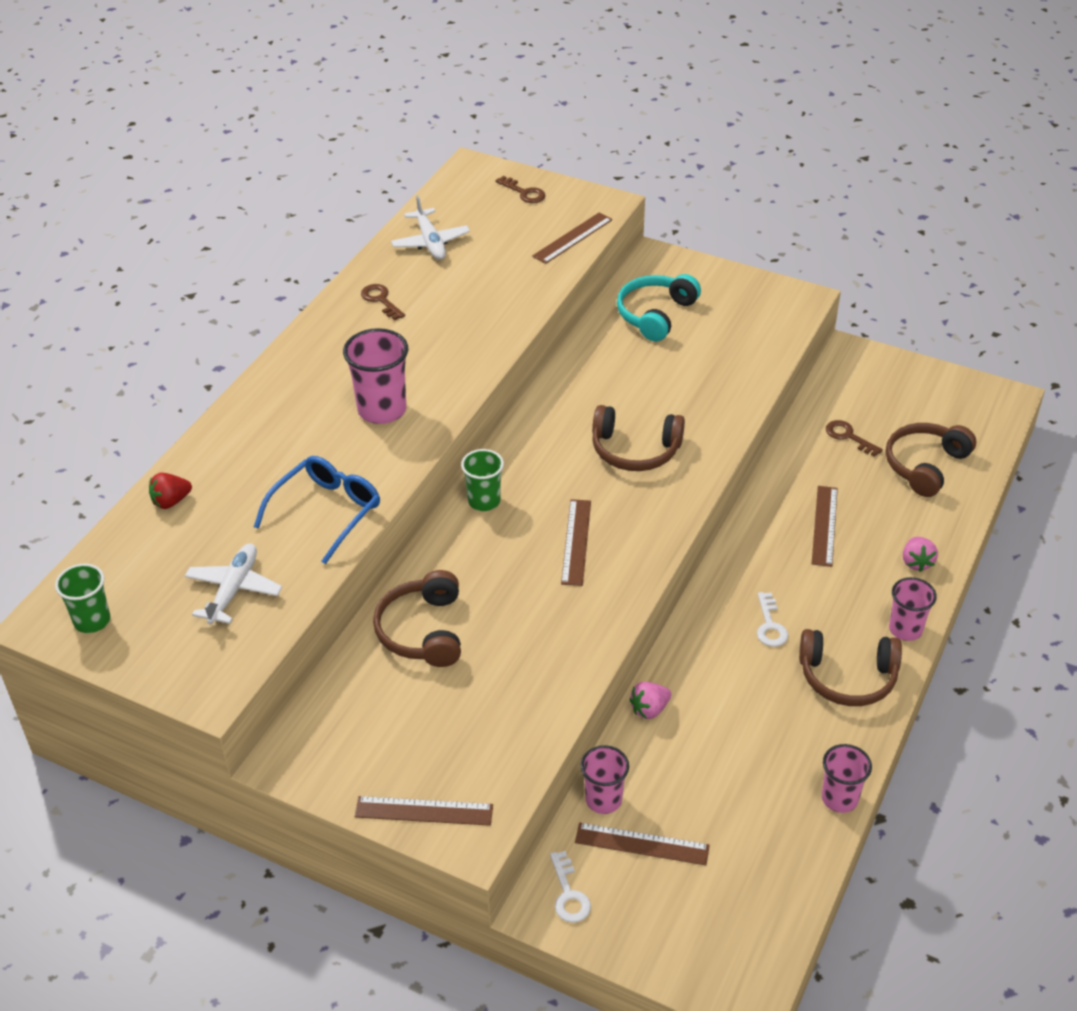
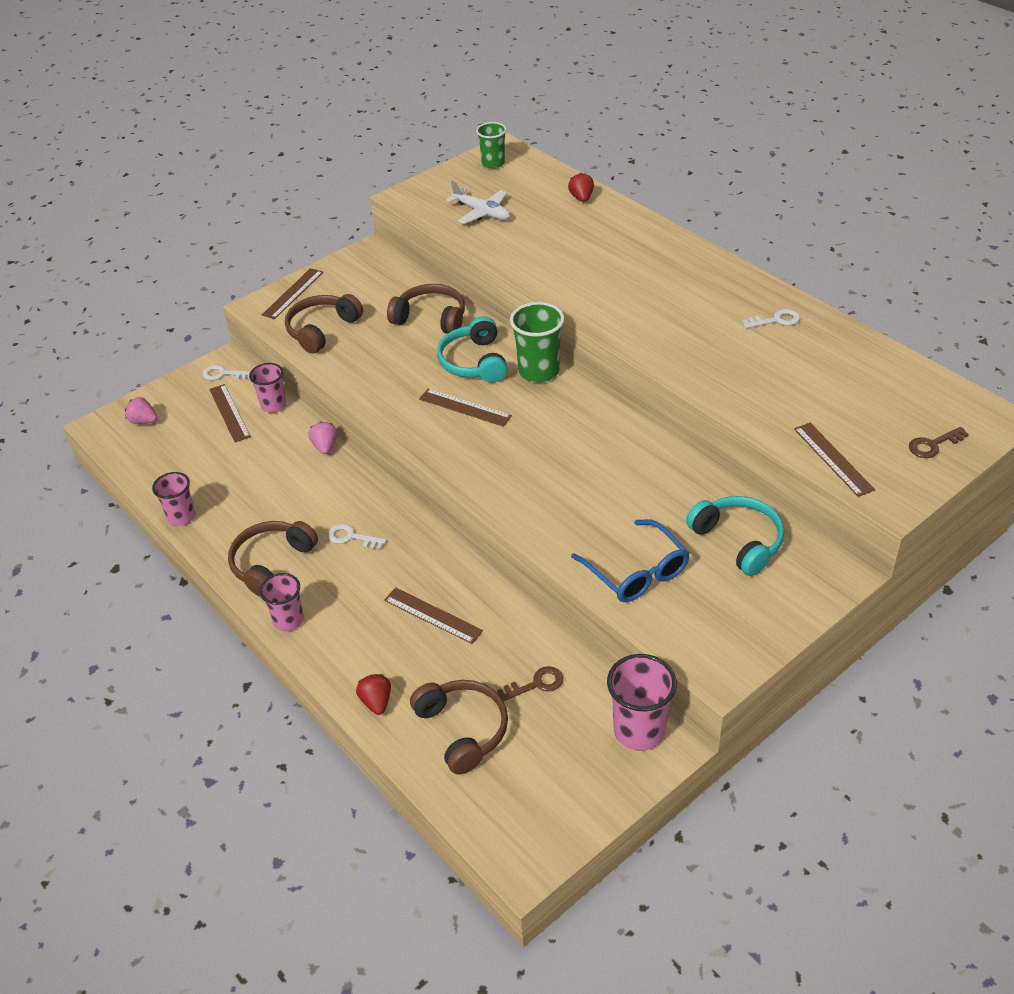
camera: 115 degrees right, 0 degrees up
blue glasses [254,456,380,564] -> blue glasses moved to [571,519,690,602]
pink cup [343,328,408,424] -> pink cup moved to [607,654,677,751]
brown key [361,284,405,320] -> white key [742,309,800,328]
white plane [391,195,470,260] -> none
green cup [461,449,504,511] -> green cup [510,302,565,382], size x1.52
brown ruler [575,823,710,865] -> brown ruler turned 60 degrees counterclockwise [209,384,251,442]
brown headphones [592,405,685,471] -> brown headphones moved to [285,294,363,353]
pink strawberry [903,537,938,572] -> pink strawberry moved to [125,397,158,424]
none -> red strawberry [356,674,391,715]
none -> turquoise headphones [437,316,507,383]

